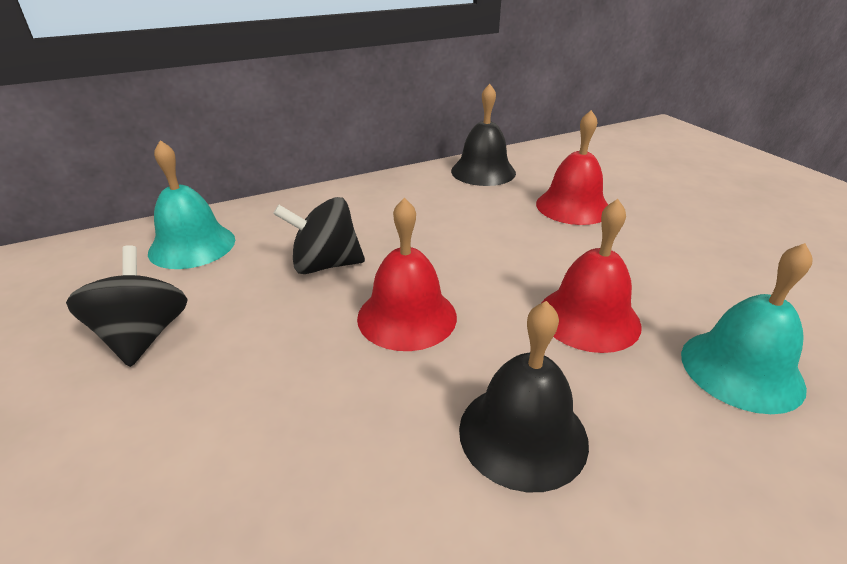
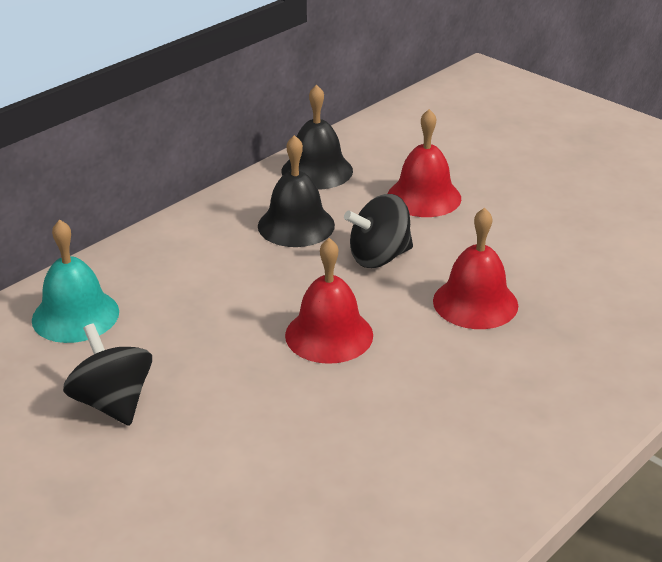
camera: 20 degrees left, 0 degrees up
black spinning top [273,197,365,274] -> black spinning top moved to [344,194,413,268]
black bell [459,301,589,492] -> black bell moved to [258,135,335,247]
turquoise bell [681,243,813,414] -> none

